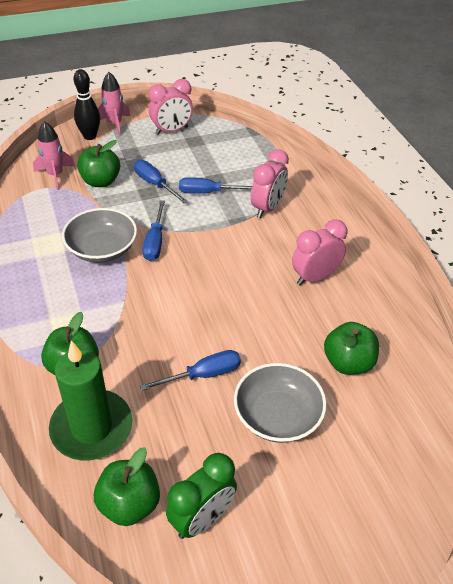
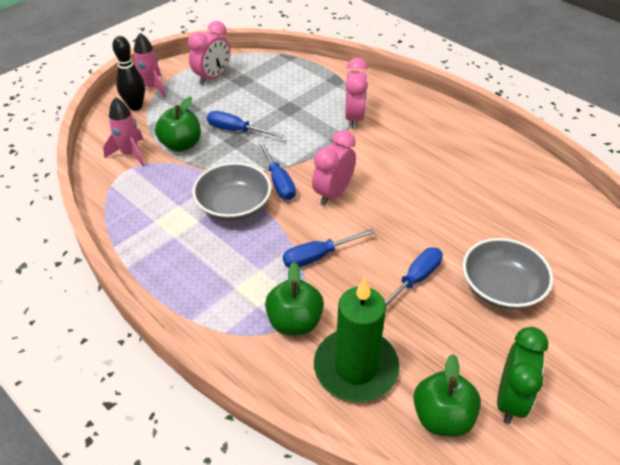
camera: 25 degrees left, 0 degrees up
blue screwdriver [179,177,252,194] -> blue screwdriver moved to [283,229,375,267]
pink clock [292,220,348,286] -> pink clock moved to [312,130,356,206]
green apple [324,322,379,375] -> none

